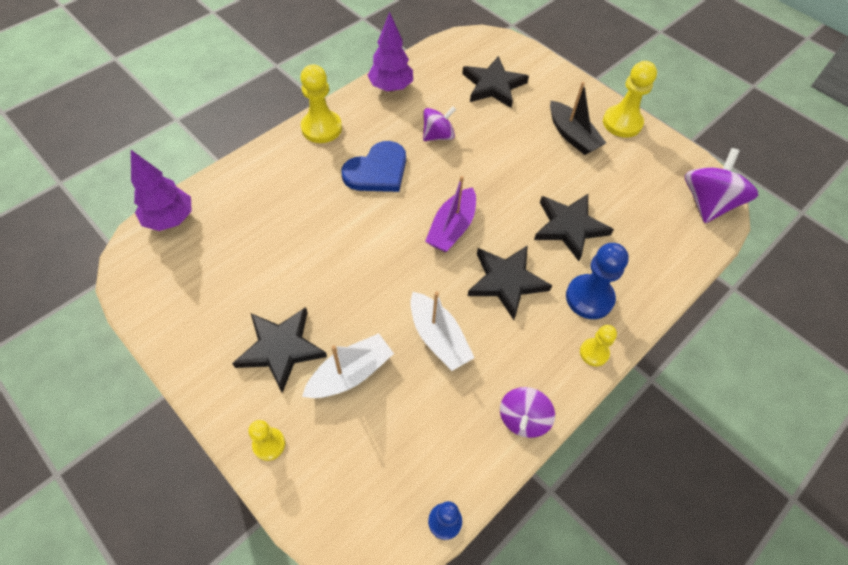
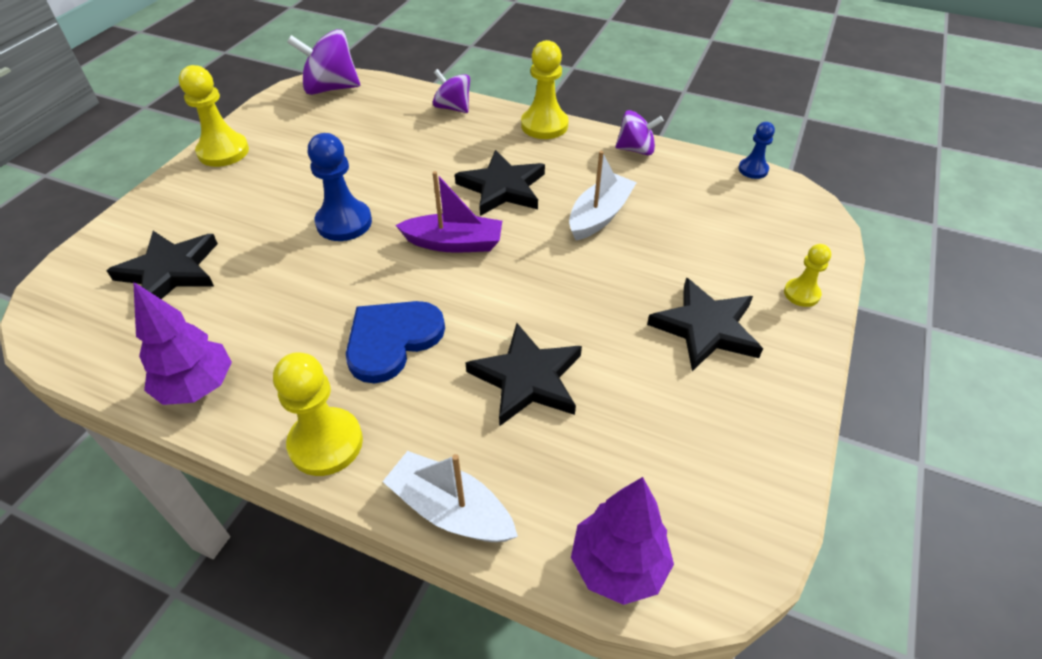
camera: 110 degrees left, 10 degrees down
white boat [302,333,394,398] -> white boat moved to [382,451,518,542]
blue heart [341,141,406,192] -> blue heart turned 75 degrees counterclockwise [346,301,445,383]
purple spinning top [423,106,456,141] -> purple spinning top moved to [433,69,470,113]
black star [534,194,614,261] -> black star moved to [465,323,582,426]
black boat [550,82,606,155] -> none
blue pawn [566,243,629,319] -> blue pawn moved to [308,133,372,241]
yellow pawn [580,325,617,366] -> yellow pawn [521,40,569,139], size x1.74

